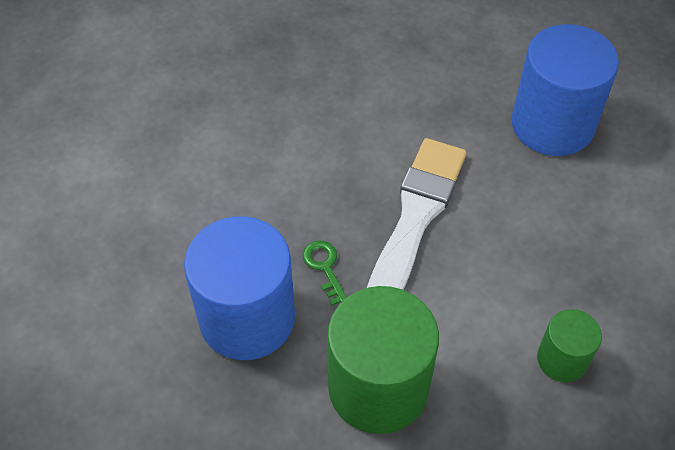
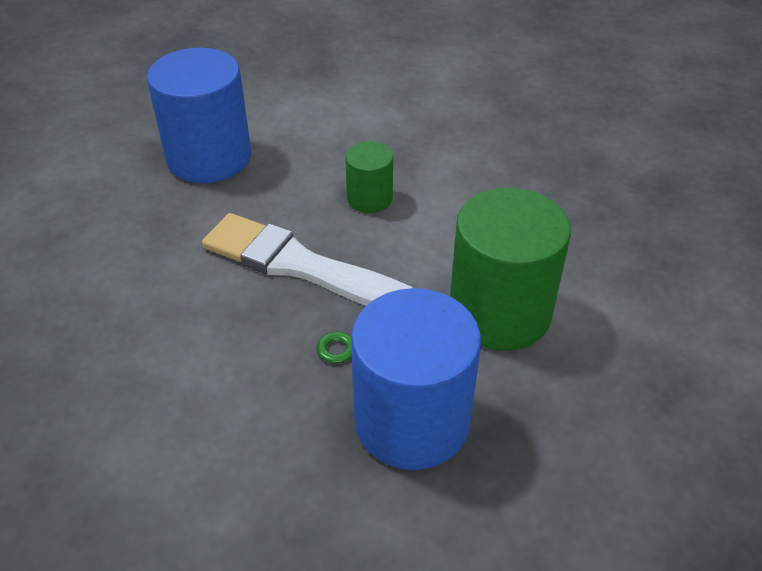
camera: 85 degrees left, 10 degrees down
green cylinder [537,309,602,382] -> green cylinder moved to [345,141,393,213]

